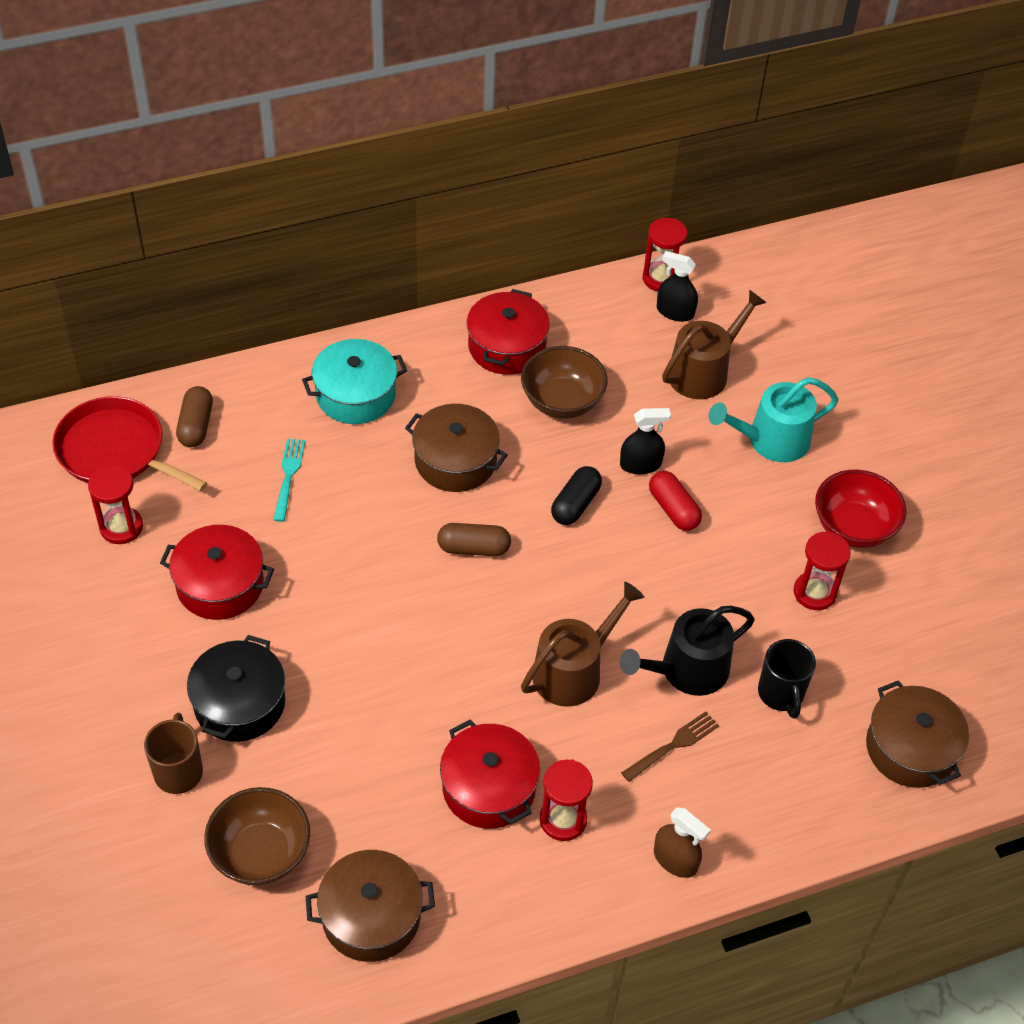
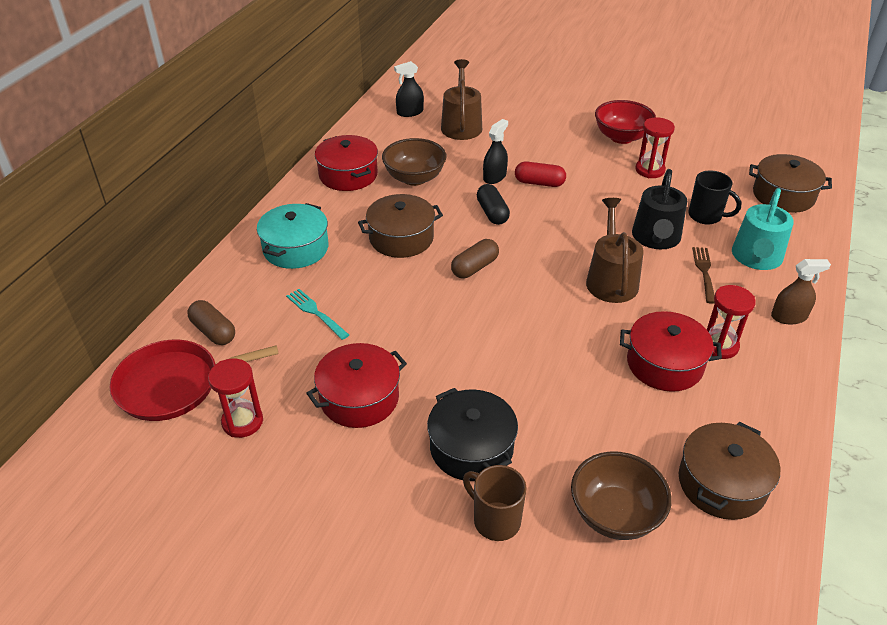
camera: 45 degrees left, 10 degrees down
red hourglass [643,218,687,292] -> none
turquoise watering can [709,377,839,462] -> turquoise watering can moved to [732,188,794,270]

